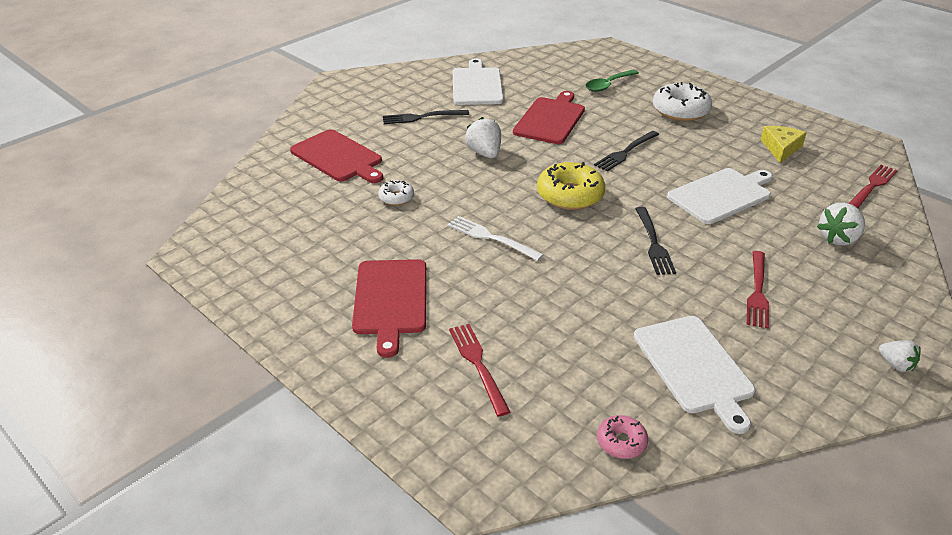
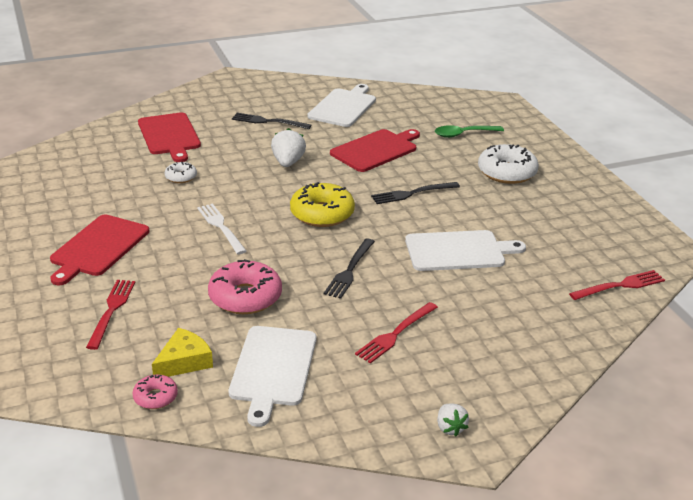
camera: 25 degrees right, 5 degrees down
yellow cheese [761,126,807,163] -> yellow cheese moved to [152,328,213,377]
white strawberry [817,203,865,246] -> none
none -> pink donut [208,259,282,314]

